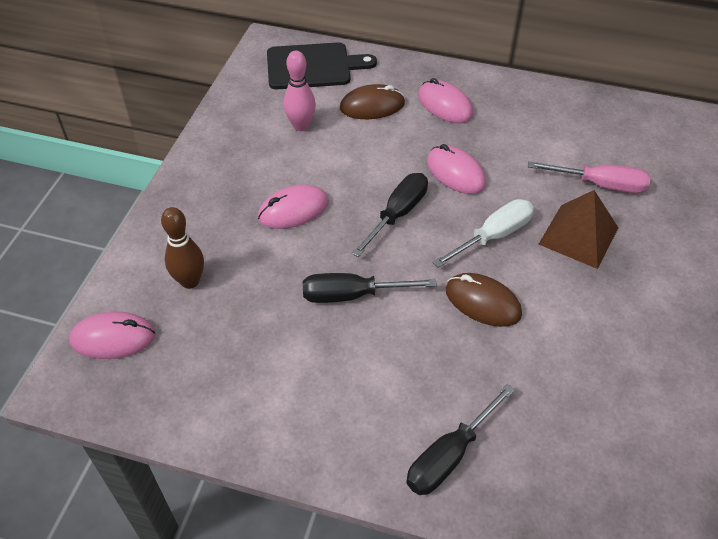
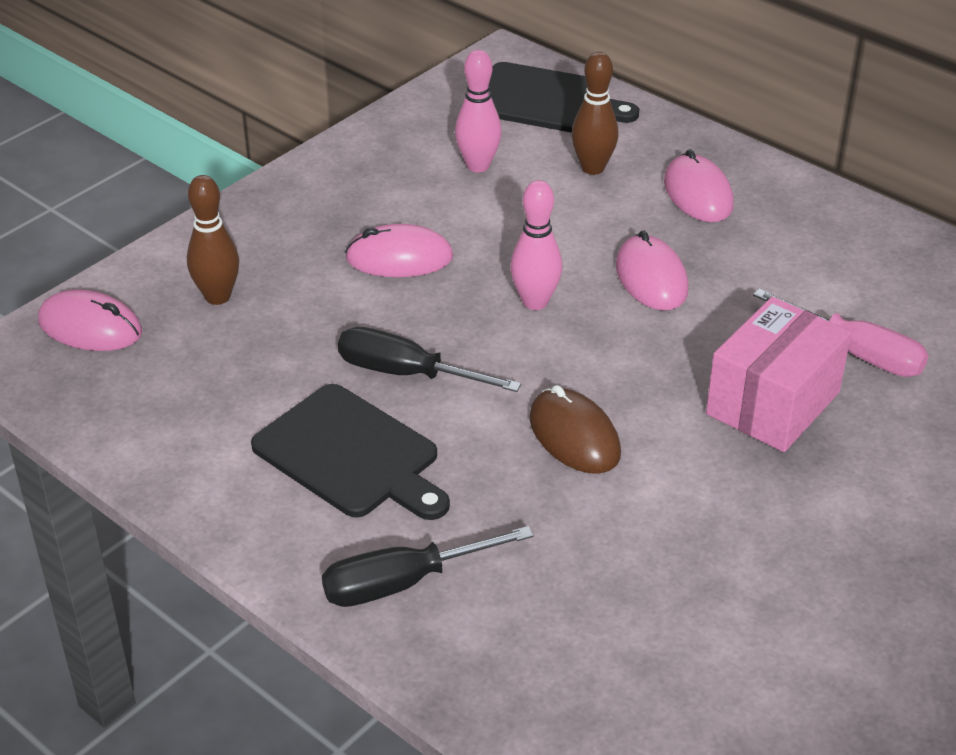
camera: 25 degrees right, 10 degrees down
brown mouse [340,84,405,119] -> brown bowling pin [571,52,619,175]
black screwdriver [352,173,428,257] -> pink bowling pin [510,180,563,310]
white screwdriver [433,199,534,268] -> none
brown pyramid [539,190,618,269] -> pink box [706,297,851,452]
none -> black cutting board [251,384,450,520]

